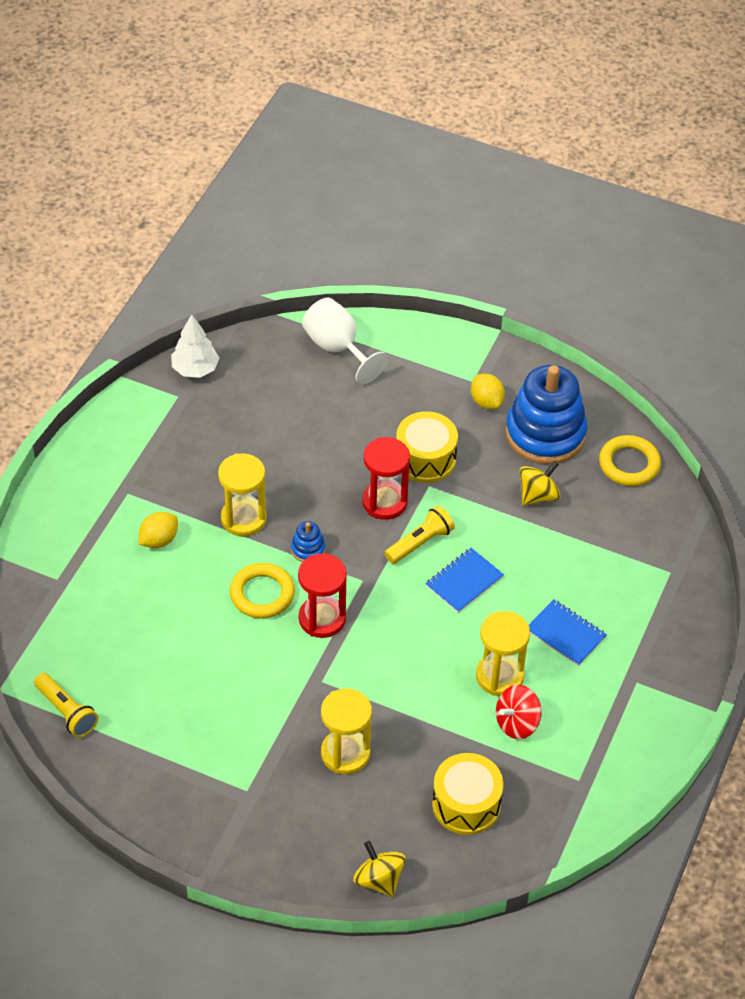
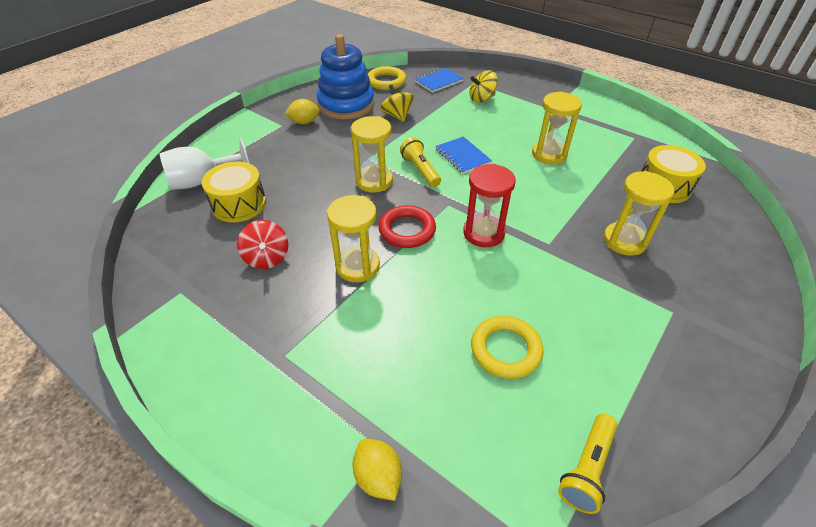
camera: 75 degrees left, 5 degrees down
yellow flashlight [34,673,98,737] -> yellow flashlight turned 150 degrees clockwise [558,413,617,514]
yellow lemon [139,512,178,548] -> yellow lemon moved to [353,439,402,501]
white tree [171,314,219,378] -> none
yellow ring [230,563,295,618] -> yellow ring moved to [471,316,543,379]
blue stacking toy [291,521,325,562] -> red ring [379,205,436,248]
yellow spinning top [353,841,406,897] -> yellow spinning top moved to [469,70,498,103]
red hourglass [362,437,410,520] -> yellow hourglass [351,116,393,192]
yellow drum [396,411,458,483] -> yellow drum moved to [202,161,266,222]
red spinning top [496,685,541,739] -> red spinning top moved to [237,220,288,269]
blue notebook [528,599,607,666] -> blue notebook moved to [415,68,464,93]

